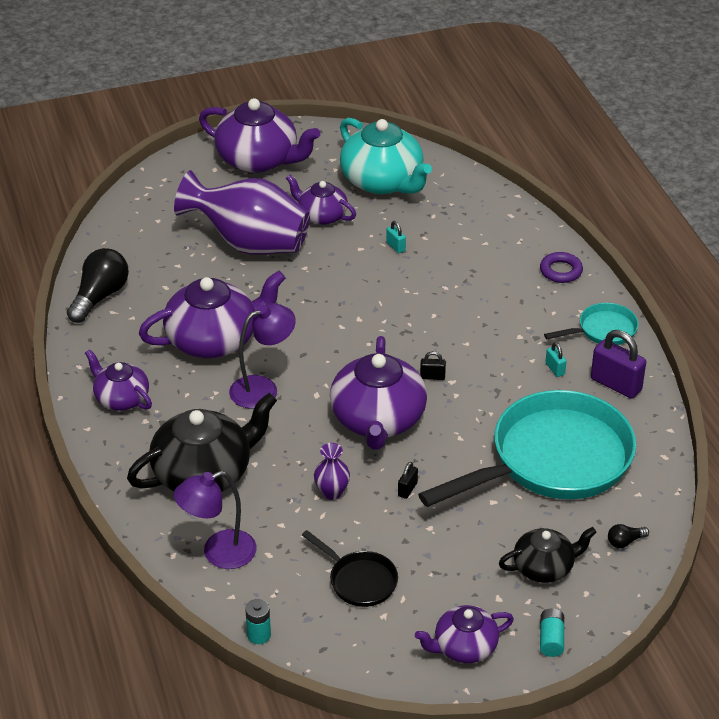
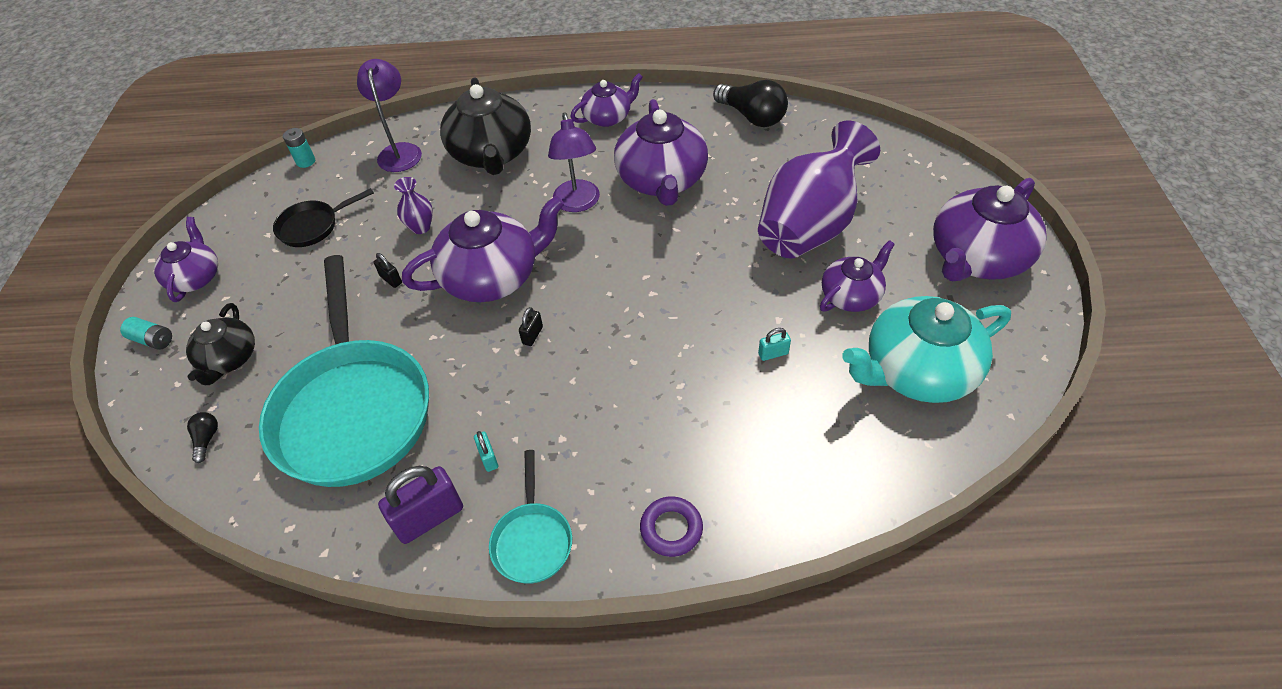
camera: 110 degrees right, 10 degrees up
purple teapot [330,336,427,450] -> purple teapot turned 135 degrees clockwise [402,196,564,302]
turquoise padlock [546,342,566,377] -> turquoise padlock turned 75 degrees clockwise [474,431,498,472]

